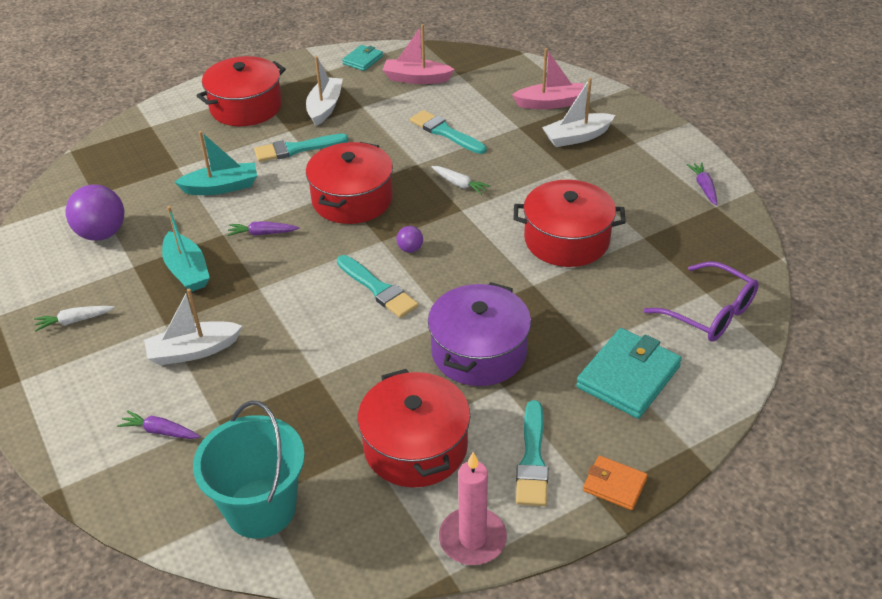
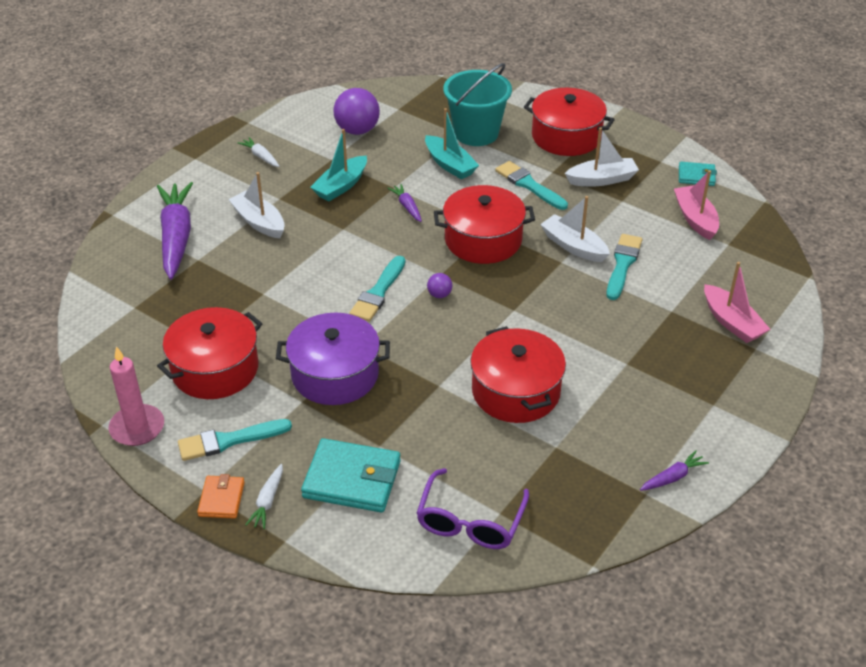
camera: 65 degrees right, 0 degrees up
purple carrot [117,410,200,439] -> purple carrot [157,182,193,279], size x2.27
turquoise bucket [193,401,305,538] -> turquoise bucket moved to [443,63,512,146]
white carrot [431,166,491,195] -> white carrot moved to [245,464,283,529]
white boat [542,78,615,147] -> white boat moved to [540,196,610,262]

